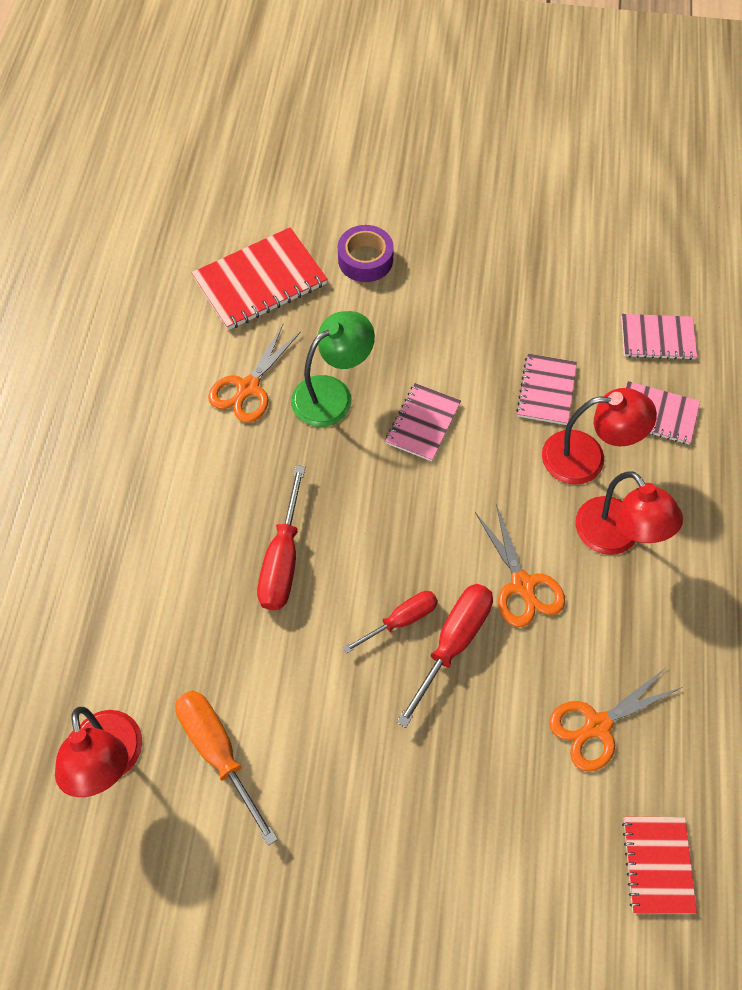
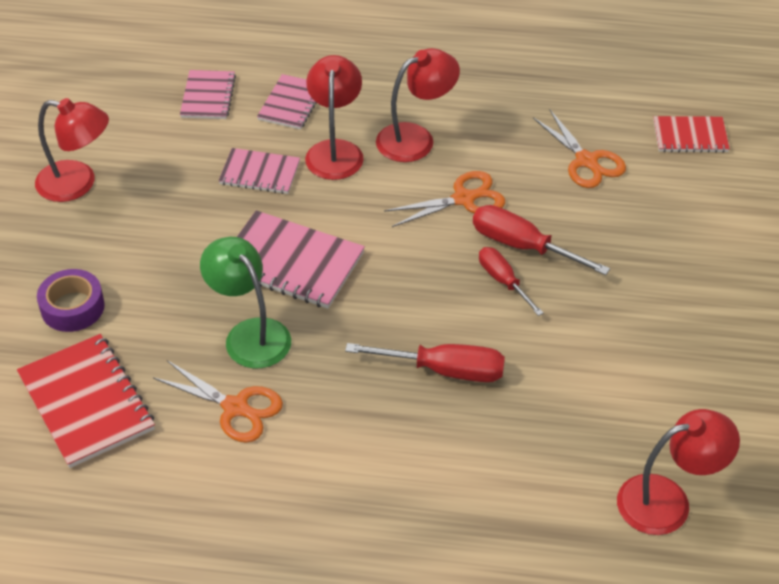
camera: 90 degrees left, 15 degrees down
orange screwdriver [175,690,278,846] -> none
pink notebook [385,383,461,461] -> pink notebook [237,210,365,309], size x1.63
none -> red lamp [35,98,109,202]

